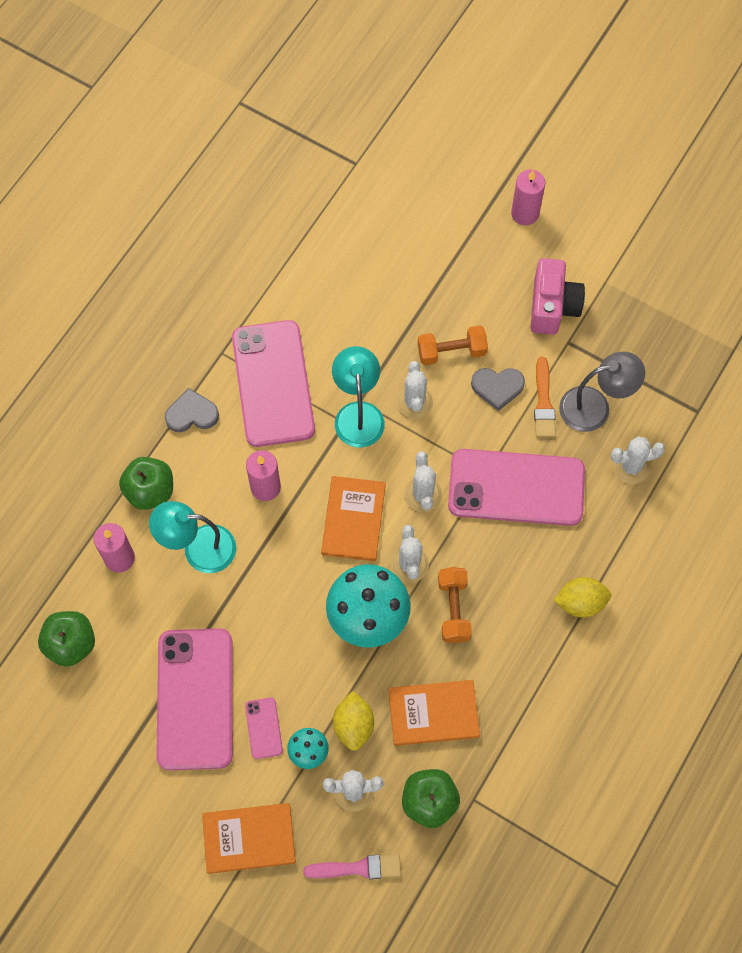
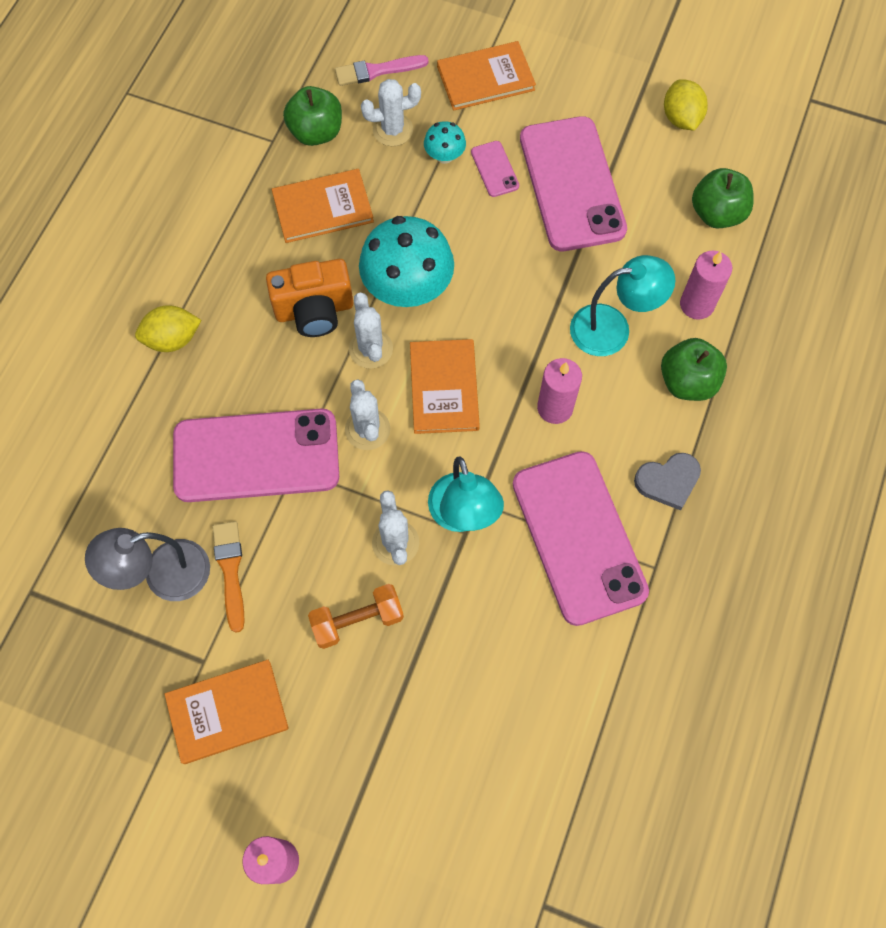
camera: 170 degrees right, 0 degrees up
yellow lemon [333,691,374,751] -> yellow lemon moved to [664,79,708,131]
orange dumbbell [438,567,472,643] -> orange camera [266,259,353,337]
grey heart [471,368,525,411] -> none
pink camera [531,258,585,335] -> orange book [165,660,289,764]
white cactus [611,436,665,484] -> none

